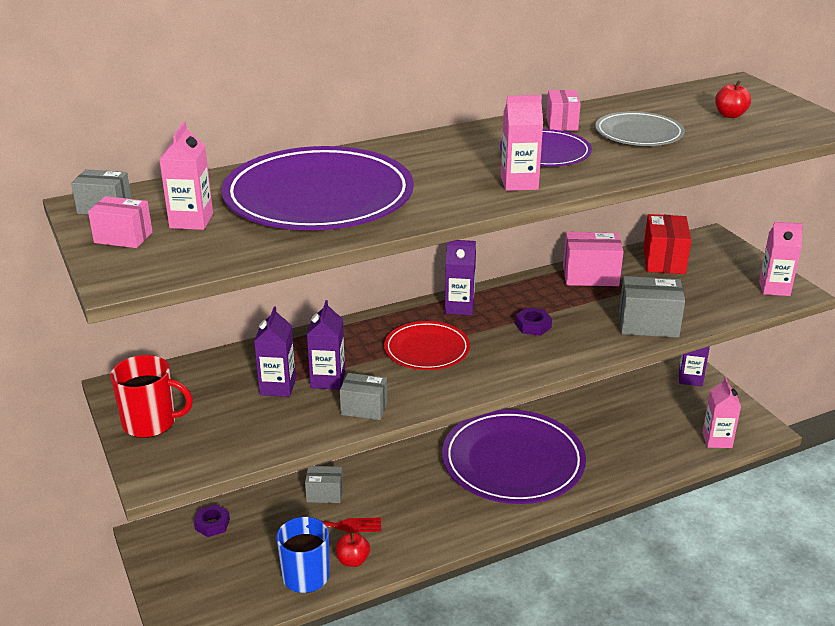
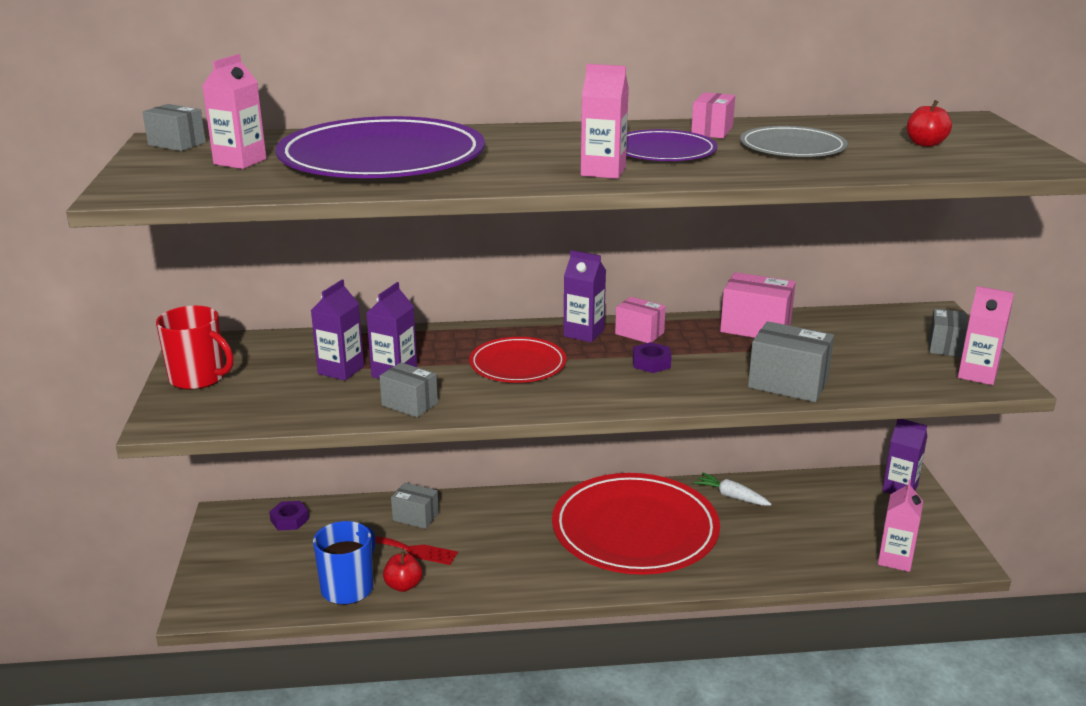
camera: 20 degrees right, 5 degrees down
pink box [88,196,152,248] -> pink box moved to [615,297,666,343]
purple plate [442,409,586,504] -> red plate [552,473,720,574]
red box [643,214,691,274] -> none
none -> white carrot [693,473,772,506]
none -> grey box [929,309,968,357]

